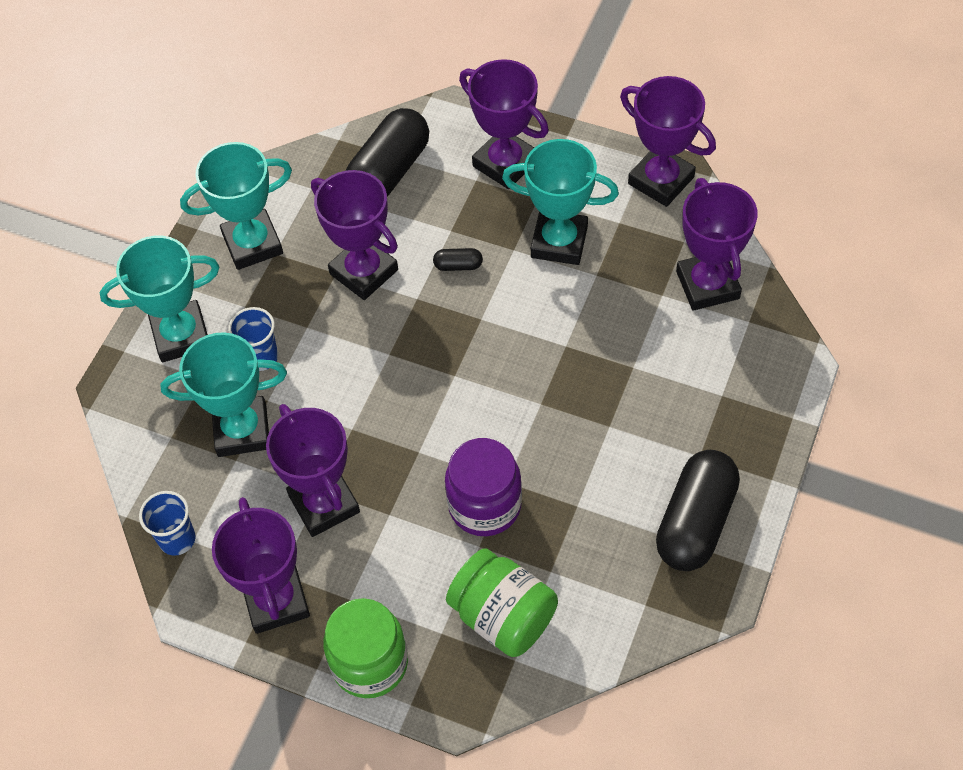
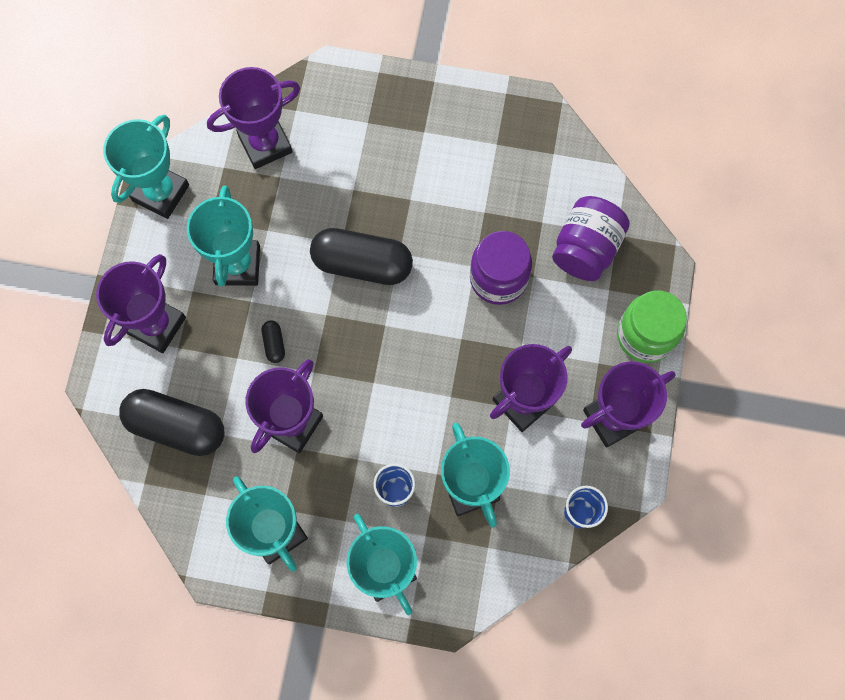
camera: 105 degrees left, 15 degrees up
green jar [446,548,558,657] -> purple jar [552,196,630,281]
purple trophy [620,76,716,207] -> turquoise trophy [103,115,189,219]
black capsule [656,450,740,571] -> black capsule moved to [310,228,413,285]

